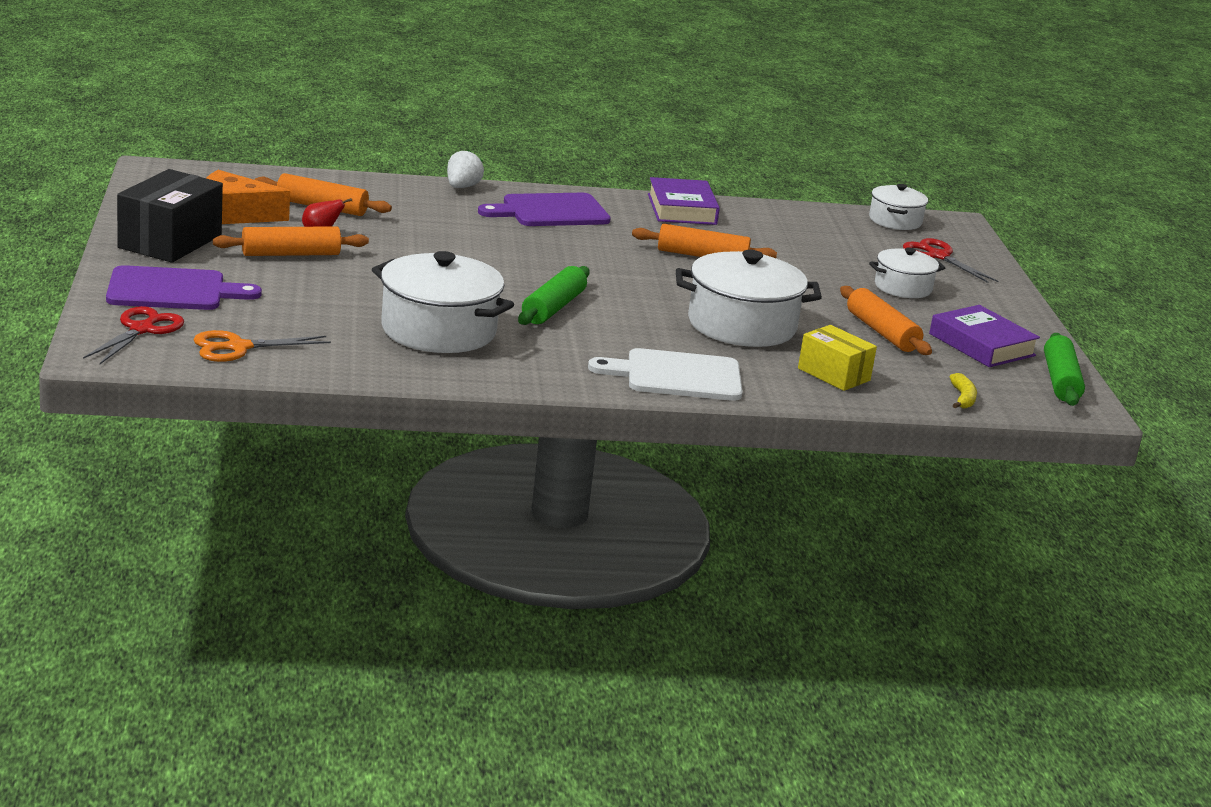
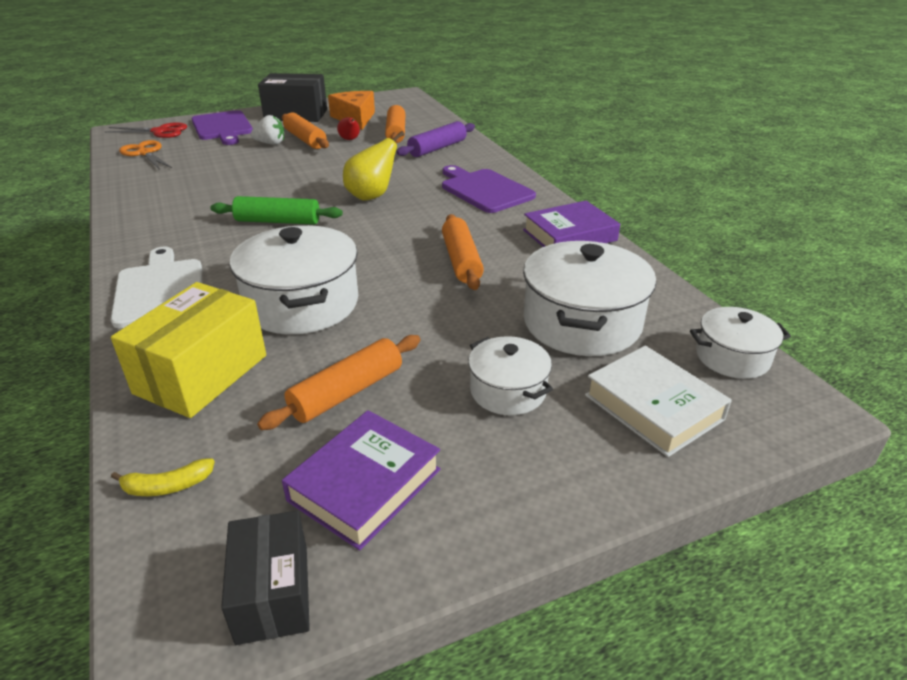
camera: 75 degrees right, 10 degrees up
white pot [372,251,514,353] -> white pot moved to [523,241,656,356]
white strawberry [447,150,484,188] -> white strawberry moved to [251,115,284,145]
yellow box [798,325,877,391] -> yellow box [111,282,266,418], size x1.58
red scissors [903,238,998,283] -> white book [585,346,732,457]
green rolling pin [1044,333,1085,406] -> black box [221,511,310,645]
none -> yellow pear [343,131,405,201]
none -> purple rolling pin [396,121,475,157]

